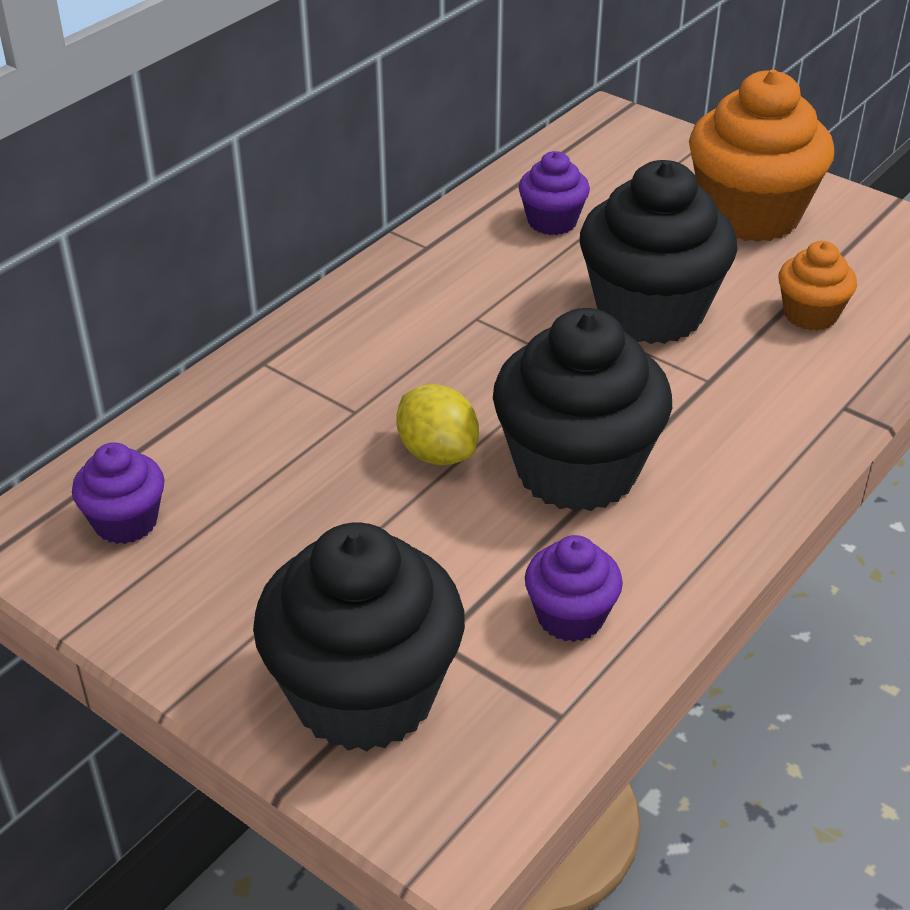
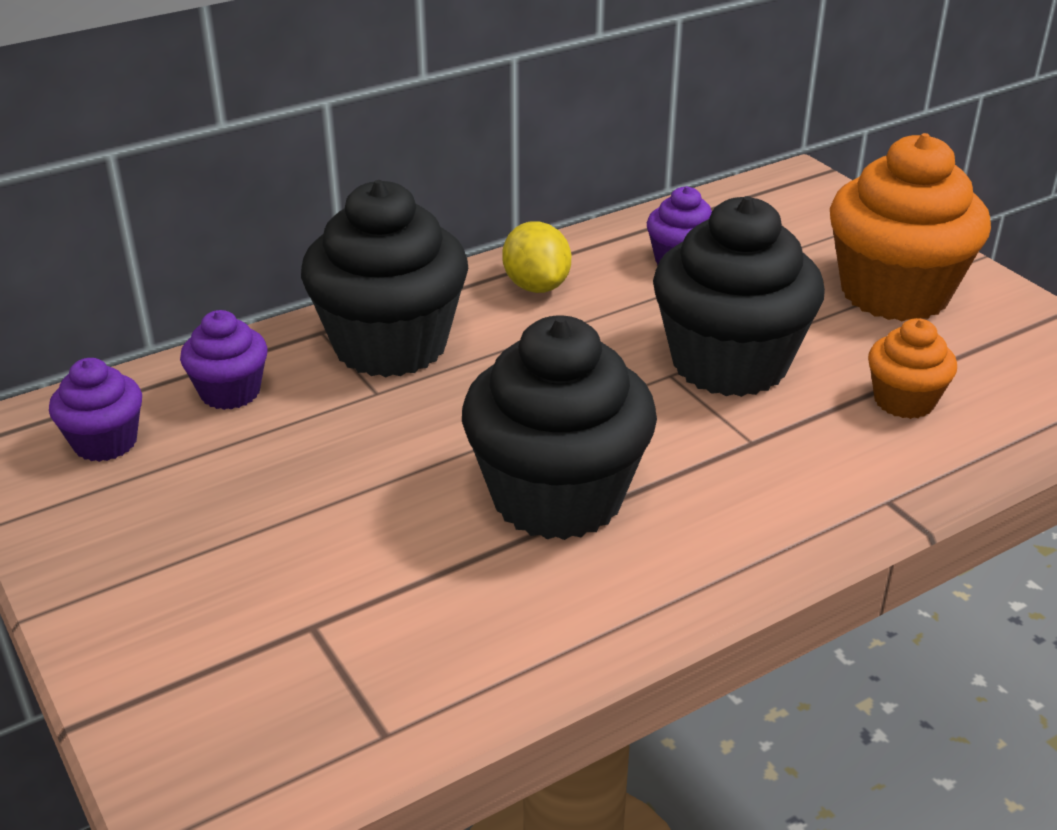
camera: 20 degrees right, 5 degrees down
black cupcake [253,522,465,751] -> black cupcake moved to [301,180,468,377]
yellow lemon [396,384,479,465] -> yellow lemon moved to [502,221,571,293]
purple cupcake [525,535,623,642] -> purple cupcake moved to [180,310,268,410]

